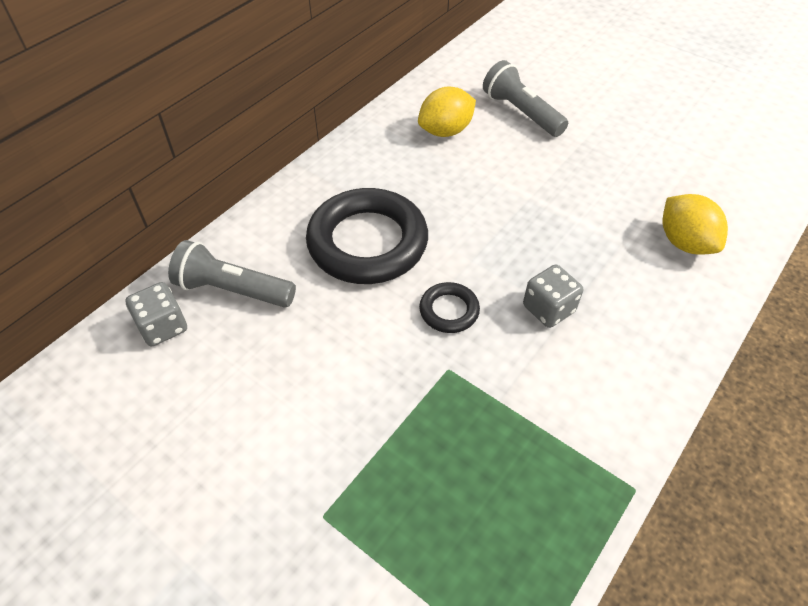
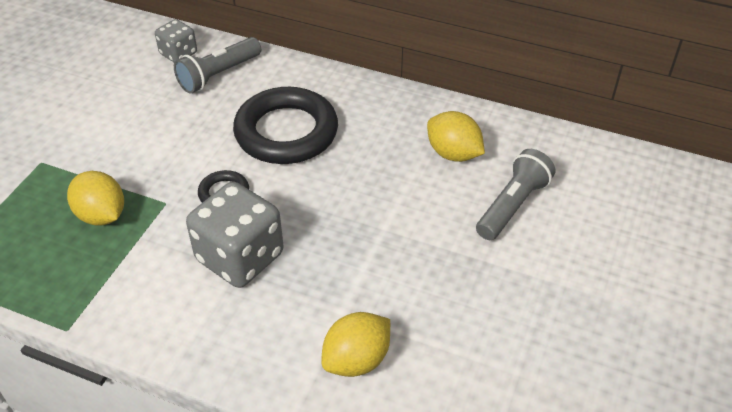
camera: 75 degrees right, 5 degrees down
grey flashlight [168,240,296,308] -> grey flashlight turned 135 degrees counterclockwise [174,37,261,94]
grey dice [523,264,583,328] -> grey dice [186,182,284,288], size x1.82
none -> yellow lemon [67,171,124,226]

